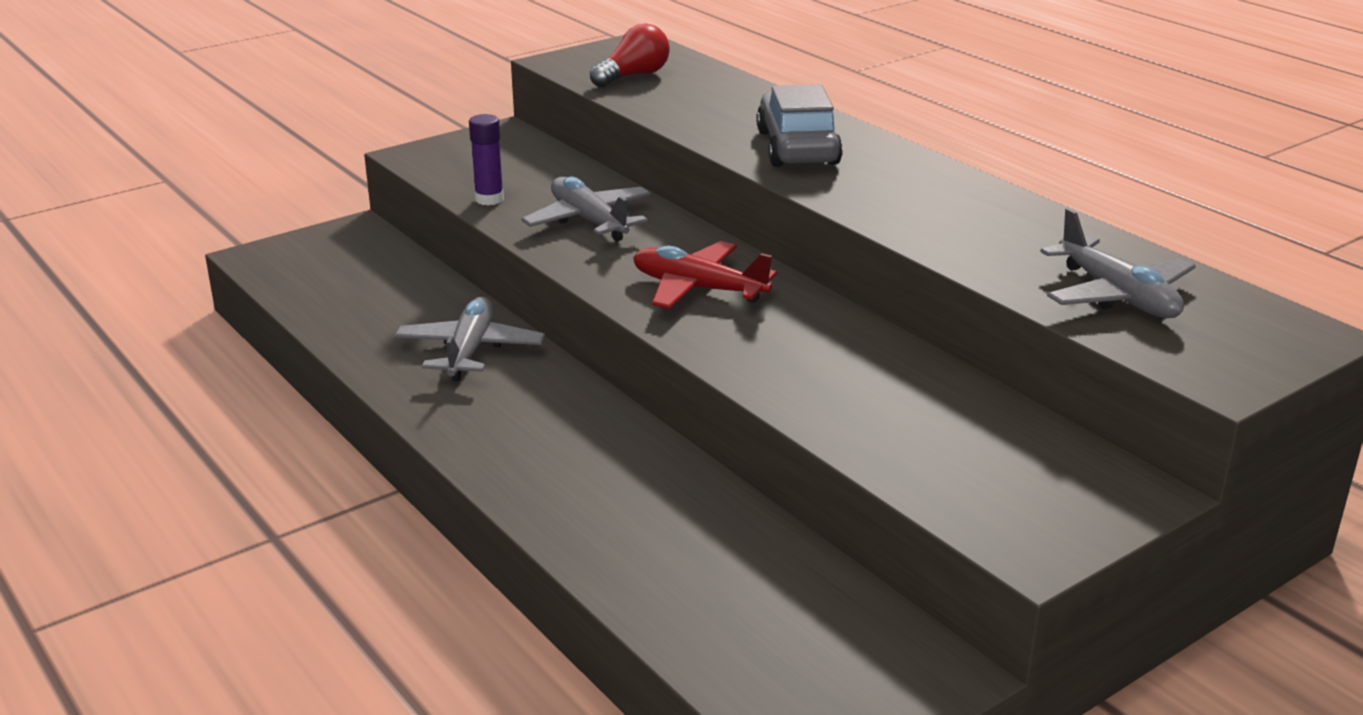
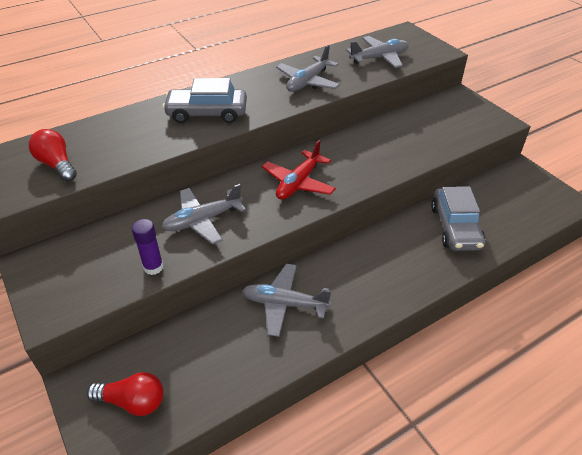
camera: 85 degrees left, 15 degrees up
none -> red light bulb [87,372,164,416]
none -> grey plane [276,45,340,92]
none -> grey car [431,186,485,251]

